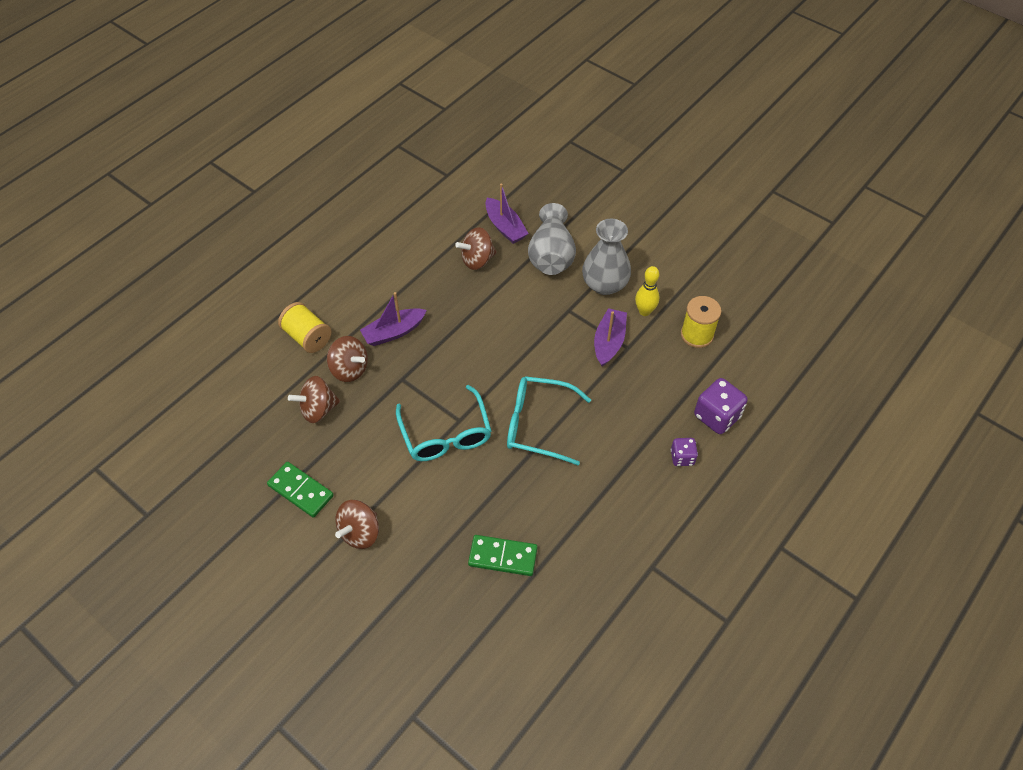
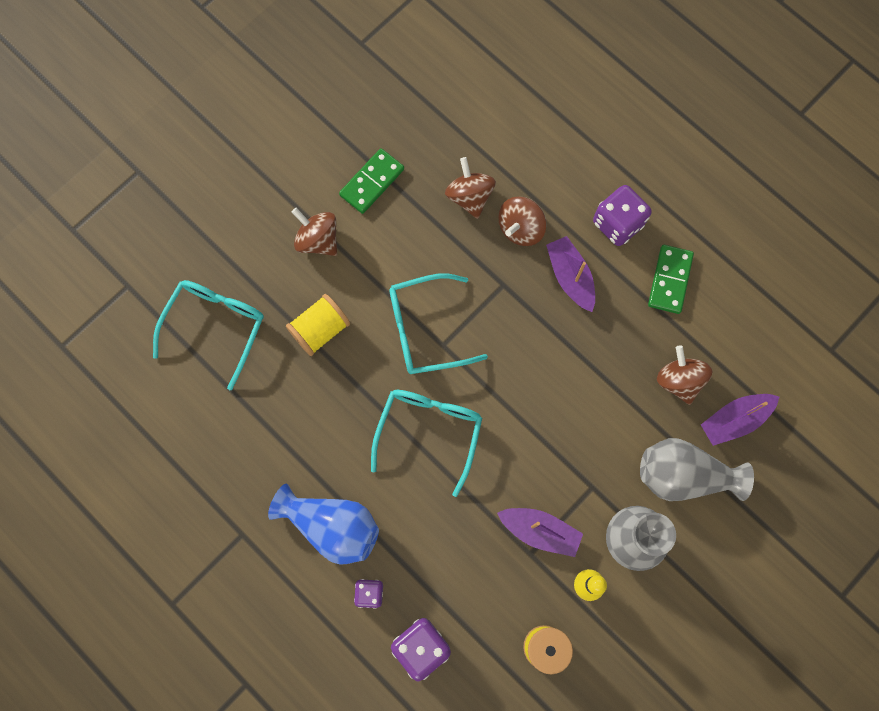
camera: 95 degrees right, 20 degrees up
yellow spool [278,302,331,353] -> yellow spool moved to [286,294,350,356]
green domino [468,535,537,576] -> green domino moved to [648,245,694,314]
none -> turquoise glasses [153,280,264,390]
none -> blue vase [268,483,379,565]
none -> purple dice [593,185,652,246]

